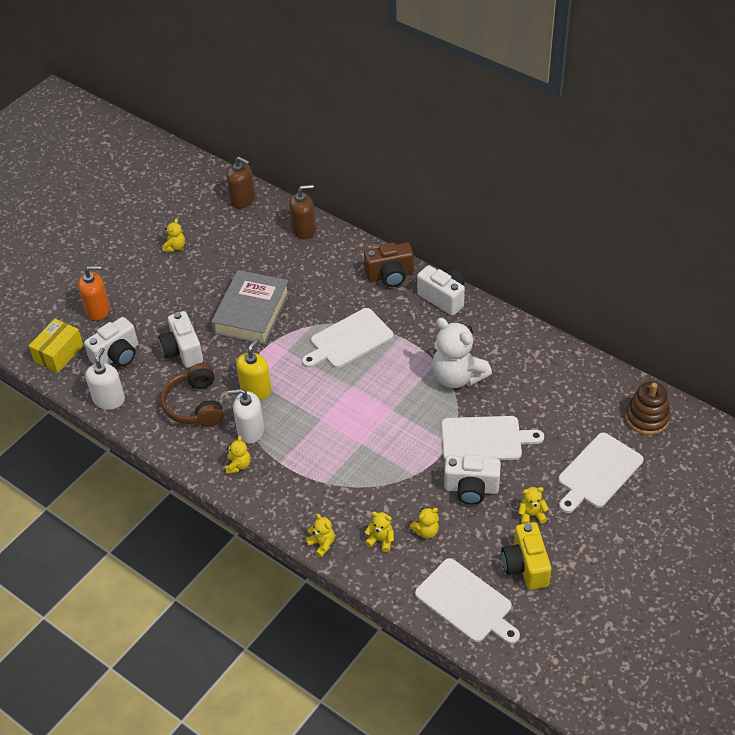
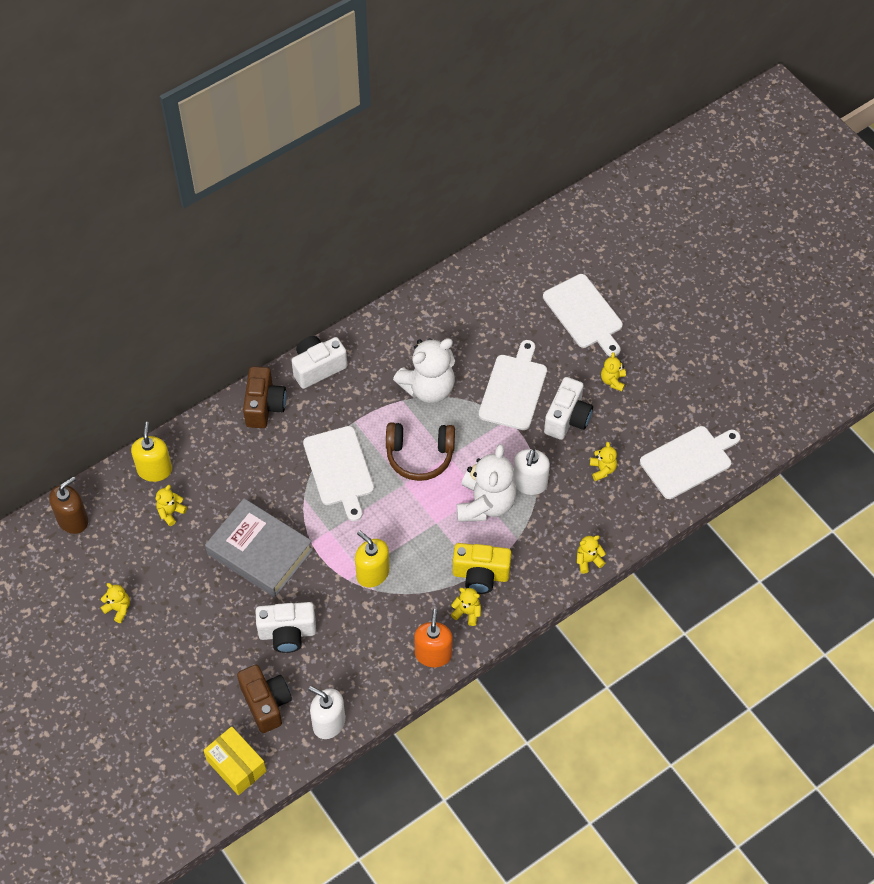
camera: 75 degrees left, 10 degrees up
orange soap dispenser [78,266,110,320] -> orange soap dispenser moved to [414,609,452,667]
white camera [84,317,138,367] -> brown camera [237,665,292,733]
brown headphones [161,363,224,427] -> brown headphones moved to [386,422,455,481]
white soap dispenser [228,389,264,443] -> white soap dispenser moved to [513,449,550,495]
brown soap dispenser [289,185,316,239] -> yellow soap dispenser [131,422,172,482]
yellow teddy bear [365,512,394,552] -> yellow teddy bear moved to [155,485,187,526]
yellow camera [501,522,551,590] -> yellow camera moved to [453,543,511,594]
brown stacking toy [625,382,671,435] -> none
none -> white teddy bear [457,444,517,522]

